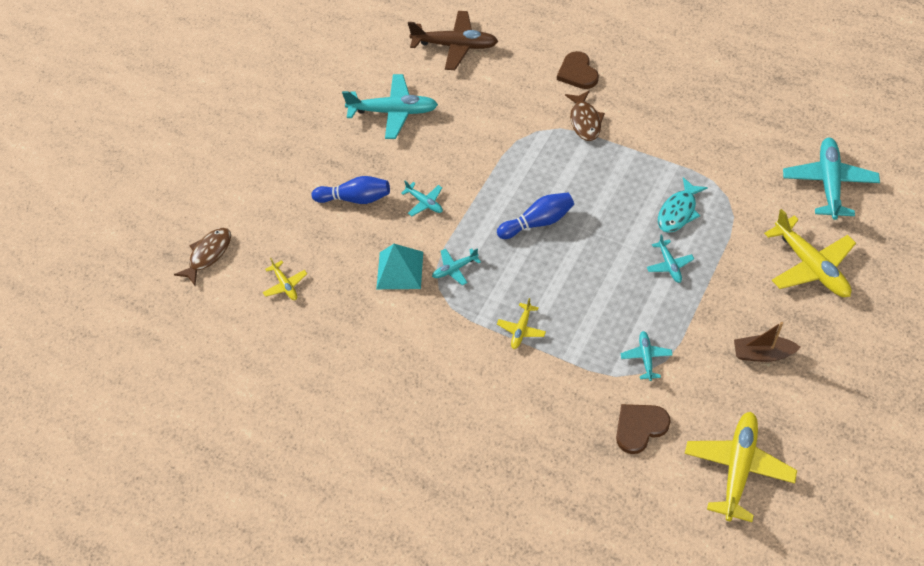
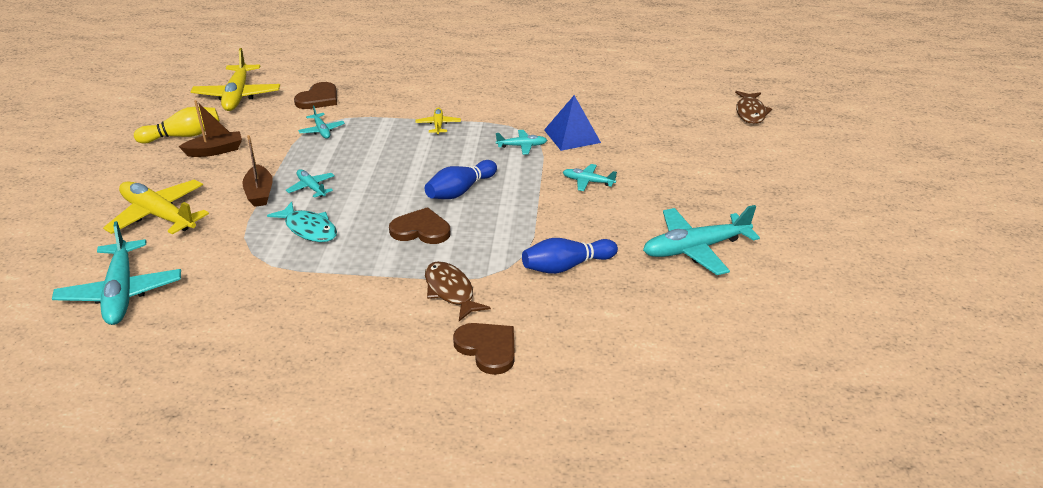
camera: 150 degrees right, 20 degrees down
yellow plane [263,258,307,300] -> none
blue bowling pin [311,176,390,204] -> blue bowling pin moved to [522,238,618,274]
turquoise pyramid [376,244,423,289] -> blue pyramid [544,95,601,151]
brown plane [408,11,498,70] -> none
turquoise plane [432,248,481,285] -> turquoise plane turned 45 degrees clockwise [496,130,547,155]
turquoise fish [658,177,708,233] -> turquoise fish turned 120 degrees clockwise [267,202,337,242]
none -> yellow bowling pin [134,107,220,143]
none -> brown boat [242,135,273,207]
none -> brown heart [389,207,450,244]

